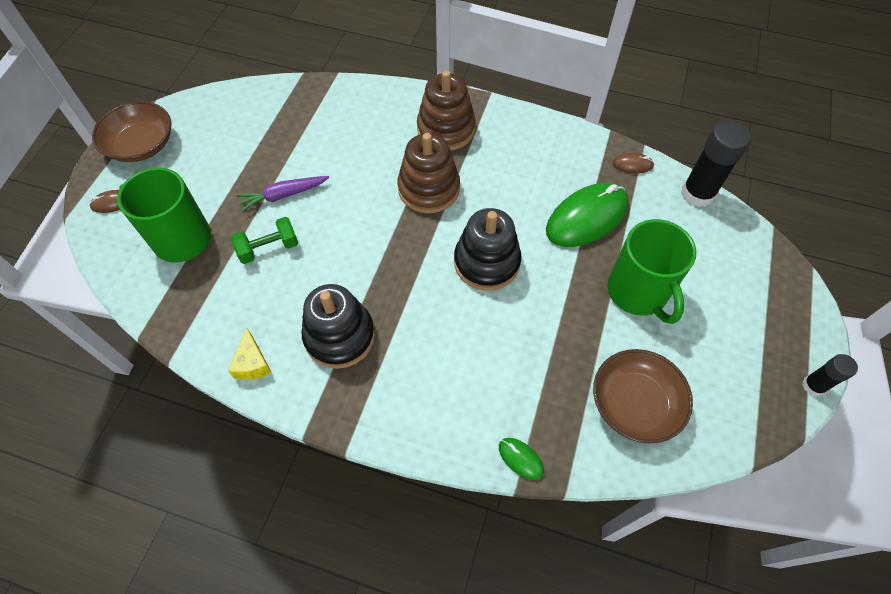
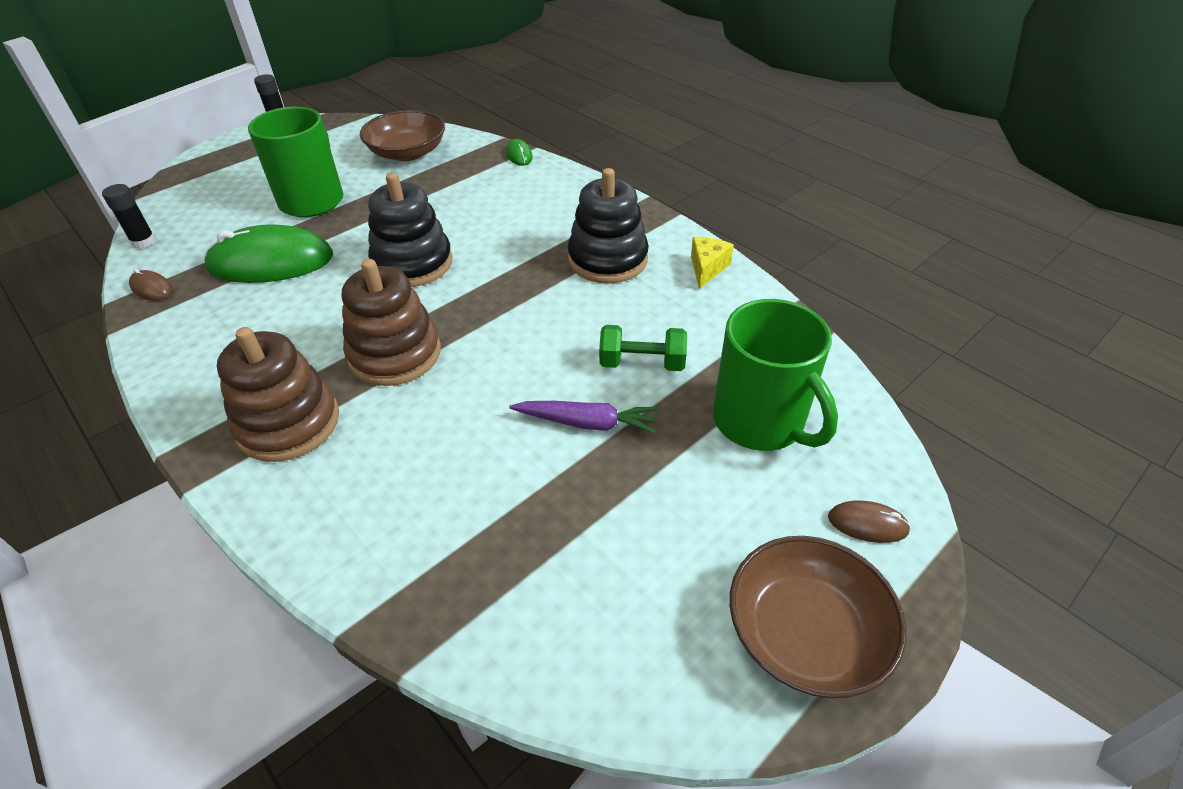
camera: 150 degrees left, 15 degrees down
black glue stick [681,120,751,207] -> black glue stick [102,184,156,248], size x0.56

